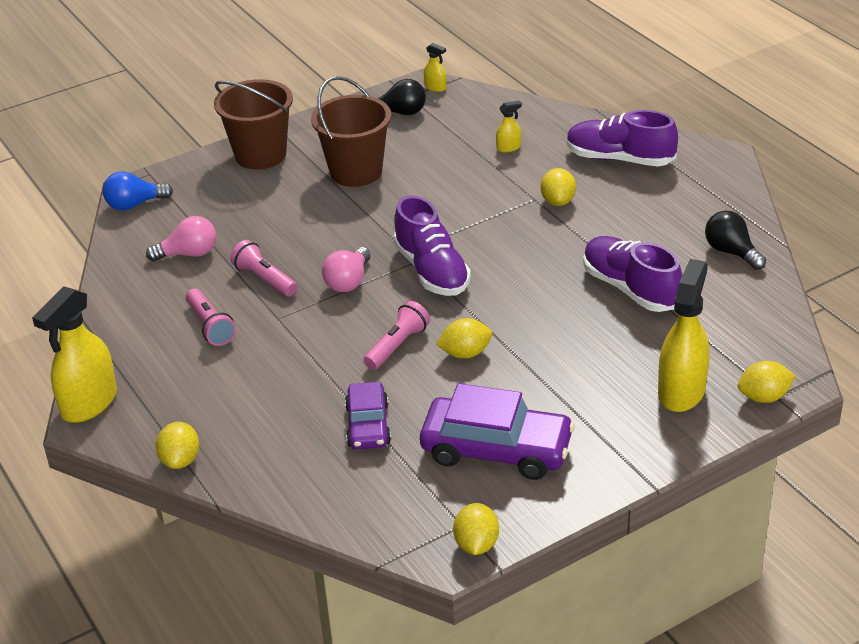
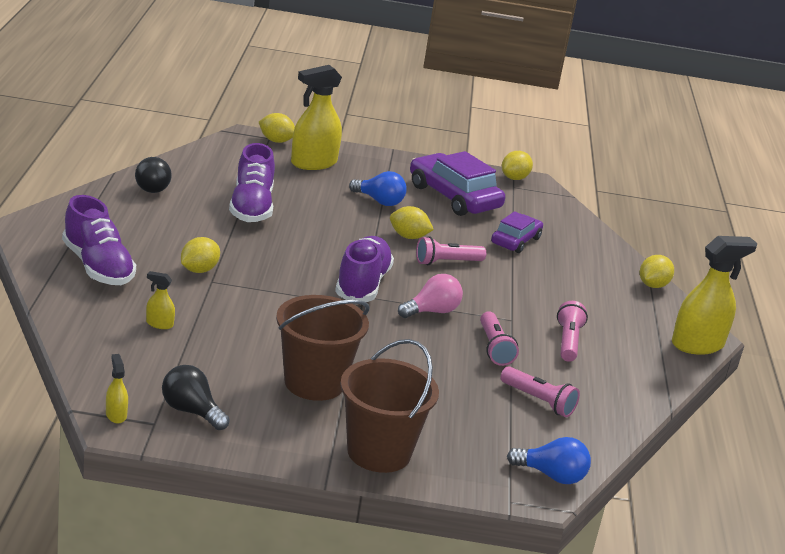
camera: 150 degrees left, 10 degrees down
pink light bulb [146,216,216,261] -> pink flashlight [501,366,580,417]
none -> blue light bulb [349,171,407,206]

